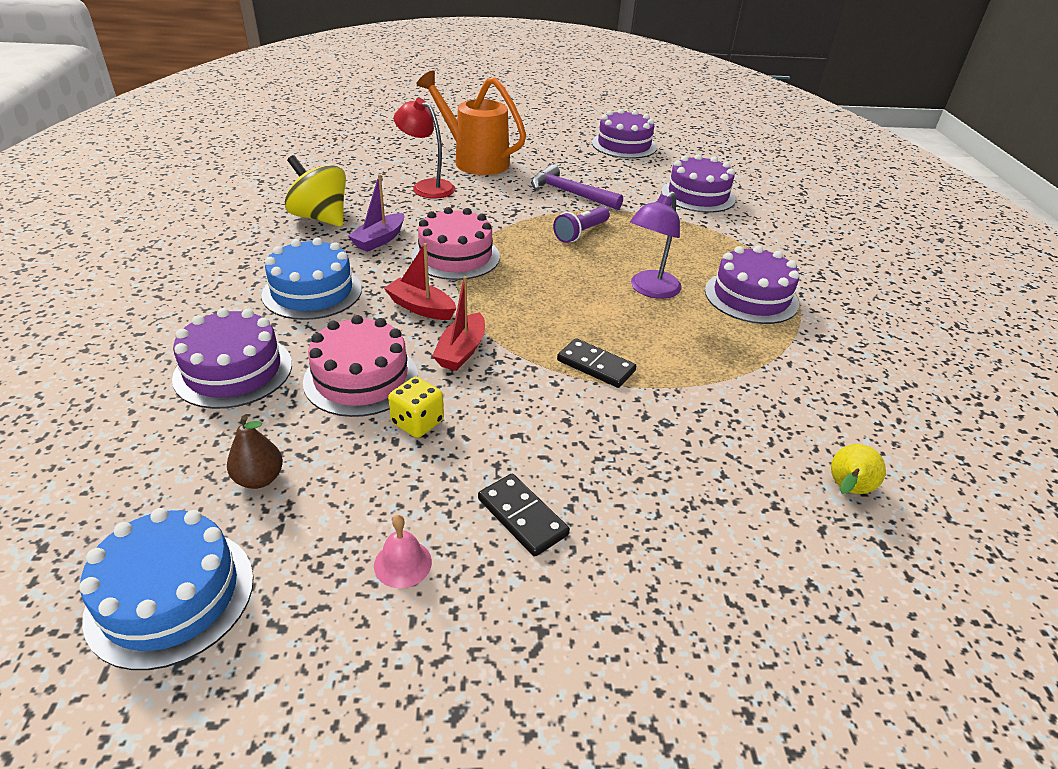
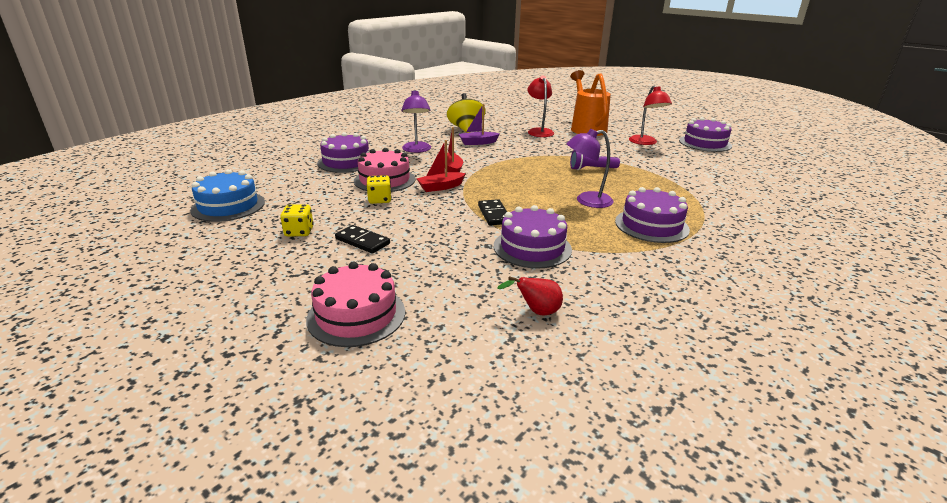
camera: 45 degrees right, 10 degrees down
brown pear [227,415,283,489] -> none
blue cake [261,238,362,320] -> purple lamp [401,90,431,153]
pink bell [374,515,432,588] -> yellow dice [280,204,314,236]
pink cake [411,207,500,280] -> pink cake moved to [306,261,405,347]
black domino [478,474,570,557] -> black domino turned 60 degrees counterclockwise [335,225,390,254]
purple hammer [531,164,623,210] -> none
purple cake [661,154,736,213] -> purple cake moved to [494,205,572,268]
yellow pear [831,444,886,494] -> red pear [497,276,563,316]
none -> red lamp [629,86,672,145]

